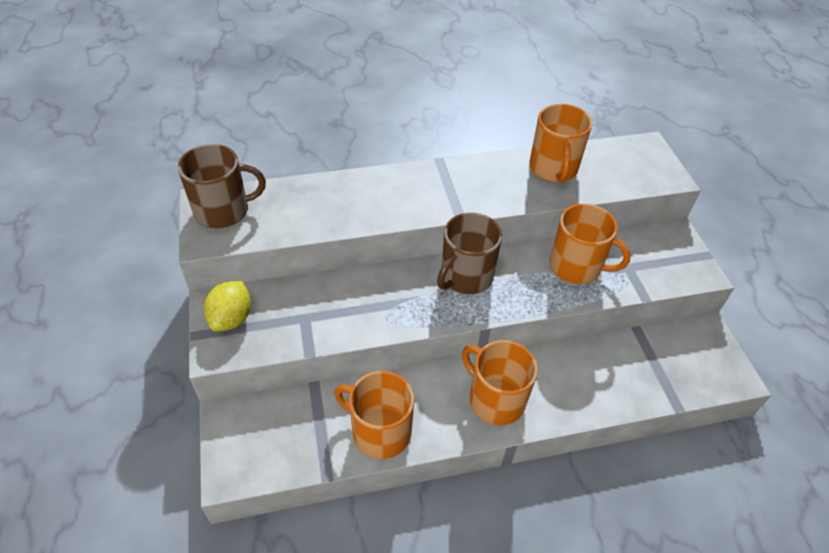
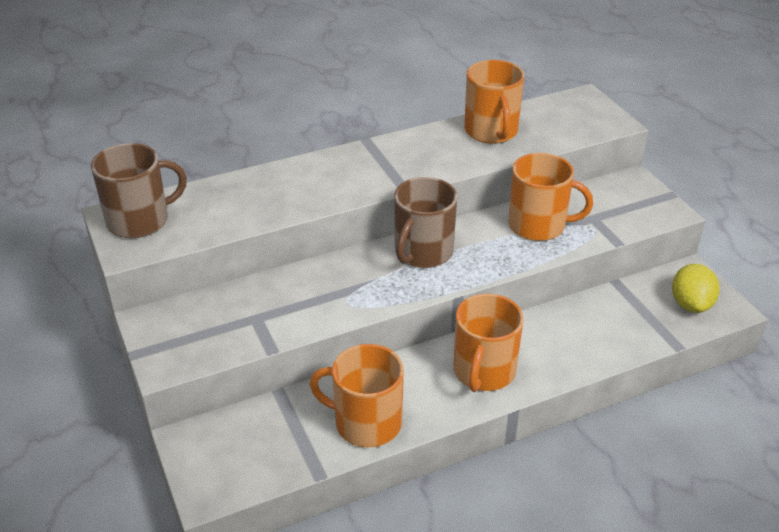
camera: 10 degrees left, 10 degrees down
yellow lemon [204,281,251,332] -> yellow lemon moved to [672,264,720,313]
orange mug [462,340,538,426] -> orange mug turned 105 degrees counterclockwise [454,294,524,392]

